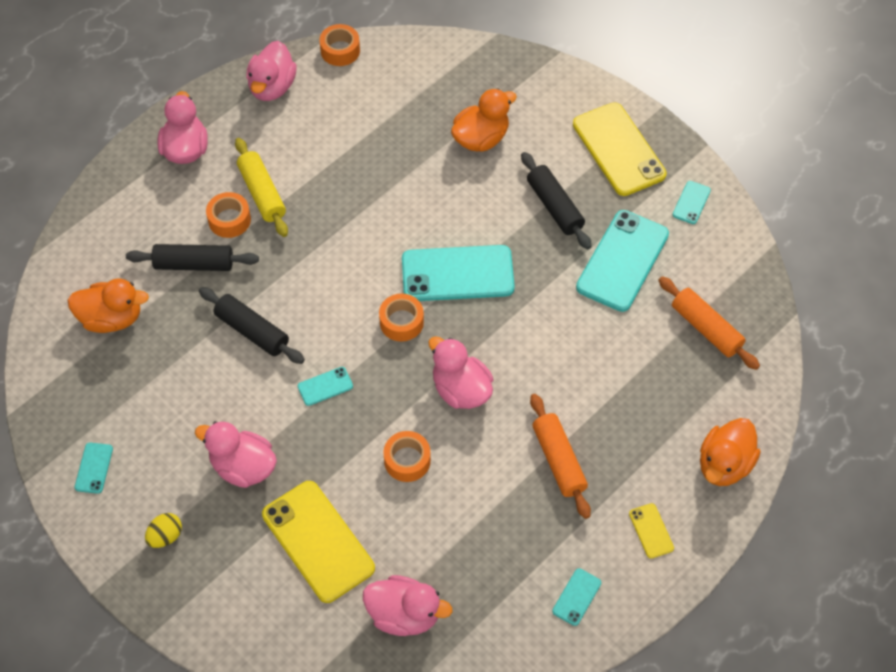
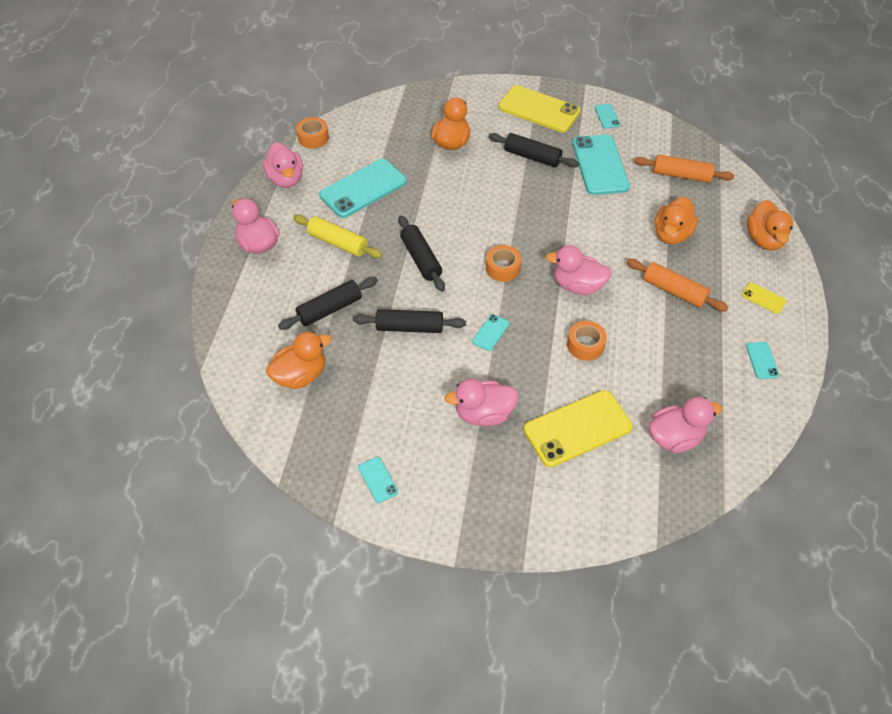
camera: 35 degrees left, 5 degrees down
yellow egg [145,513,182,548] -> none
orange tape [206,192,251,238] -> none
yellow phone [262,481,375,603] -> yellow phone turned 45 degrees counterclockwise [524,390,633,467]
turquoise phone [402,245,515,301] -> turquoise phone moved to [319,159,407,218]
none -> black rolling pin [398,216,445,292]
none -> orange duck [655,197,698,244]

